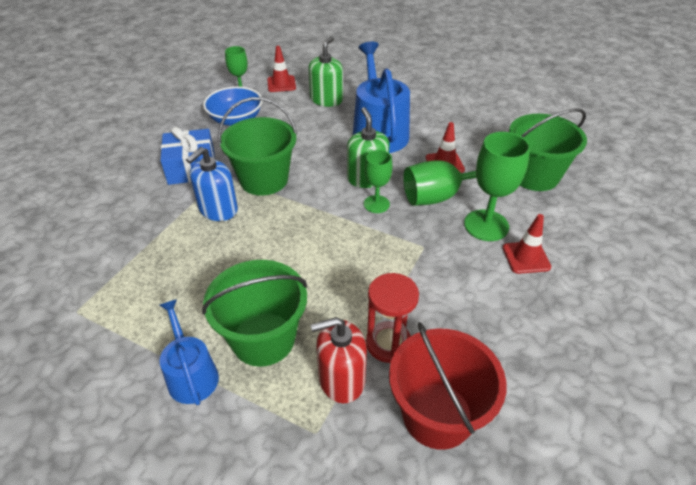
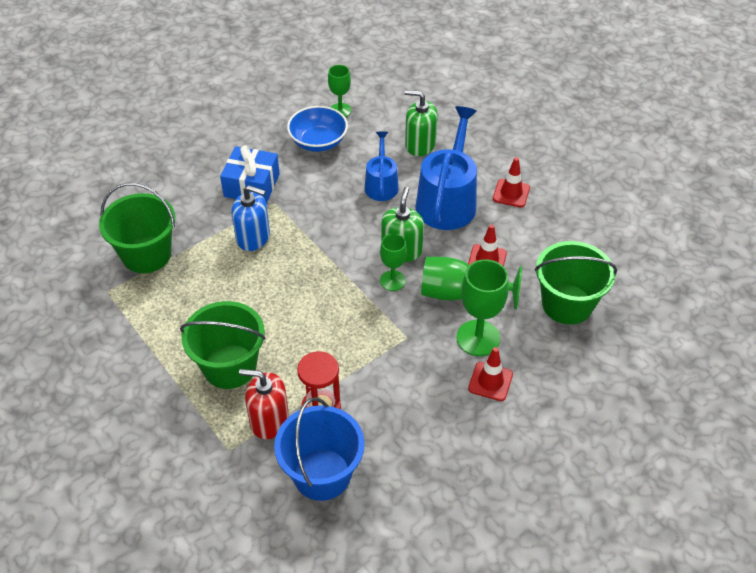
camera: 25 degrees right, 5 degrees up
blue watering can [159,299,219,405] -> blue watering can moved to [364,132,399,201]
blue soap dispenser [186,147,238,221] -> blue soap dispenser turned 135 degrees counterclockwise [231,185,270,251]
green bucket [218,97,297,196] -> green bucket moved to [99,183,175,273]
red traffic cone [267,46,296,92] -> red traffic cone moved to [493,157,530,208]
green soap dispenser [308,37,343,107] -> green soap dispenser turned 120 degrees counterclockwise [405,90,437,156]
red bucket [389,322,507,450] -> blue bucket [274,397,365,501]

